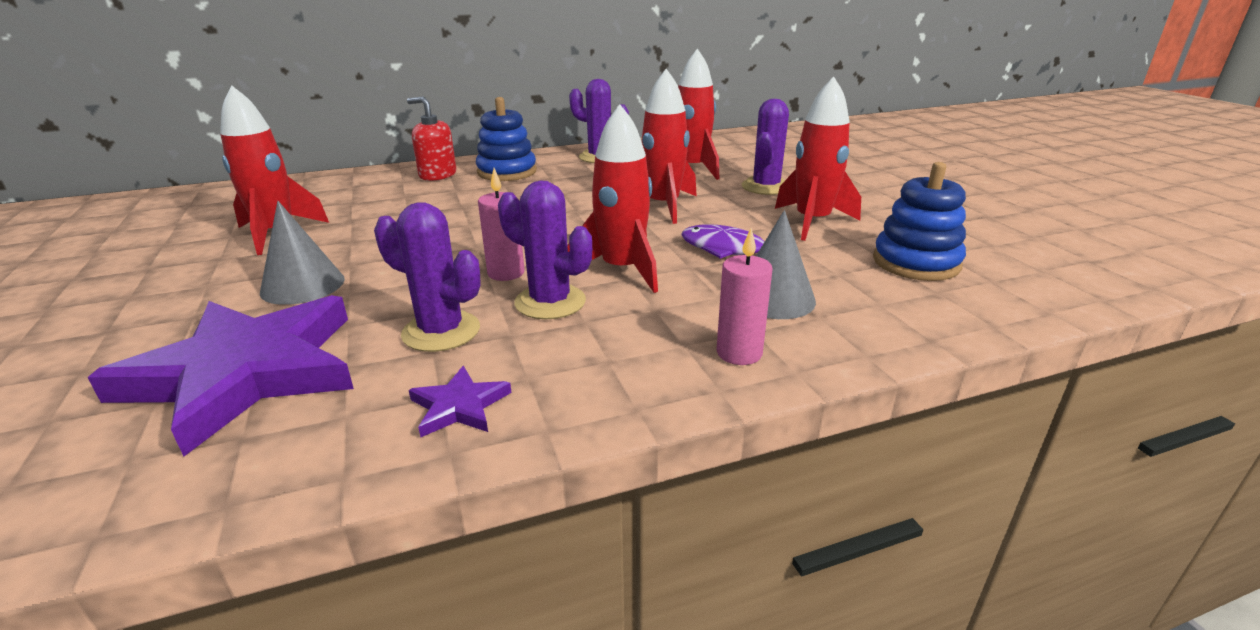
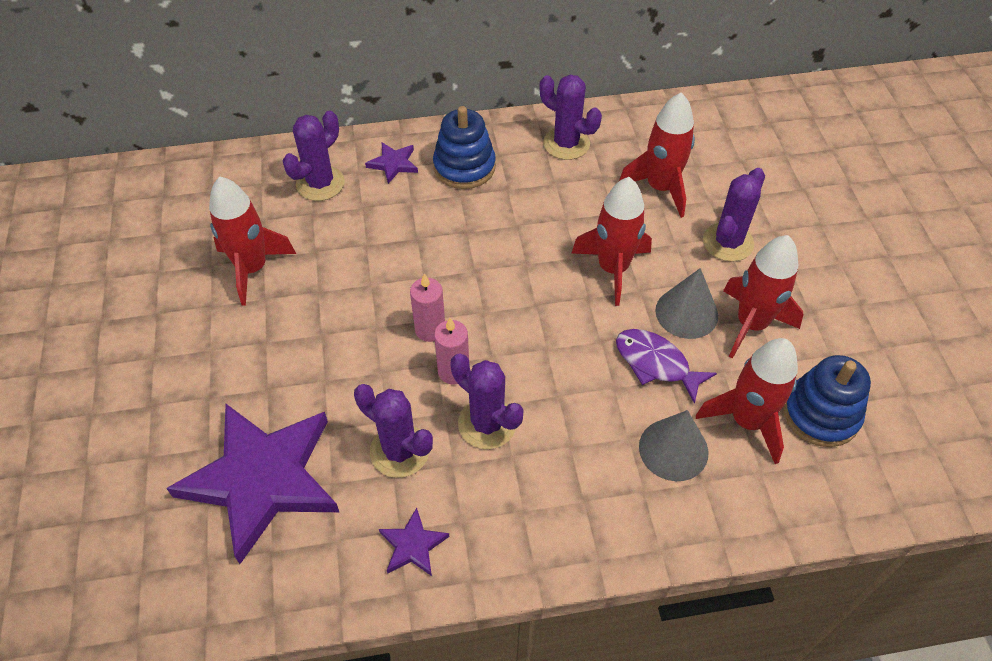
camera: 10 degrees right, 25 degrees up
grey cone [260,201,345,305] -> grey cone moved to [655,268,718,339]
red soap dispenser [407,96,456,181] -> purple star [365,142,418,184]
red rocket [568,104,658,293] -> red rocket moved to [696,338,798,464]
pink candle [716,228,772,365] -> pink candle moved to [410,273,445,342]
none -> purple cactus [283,111,345,201]

